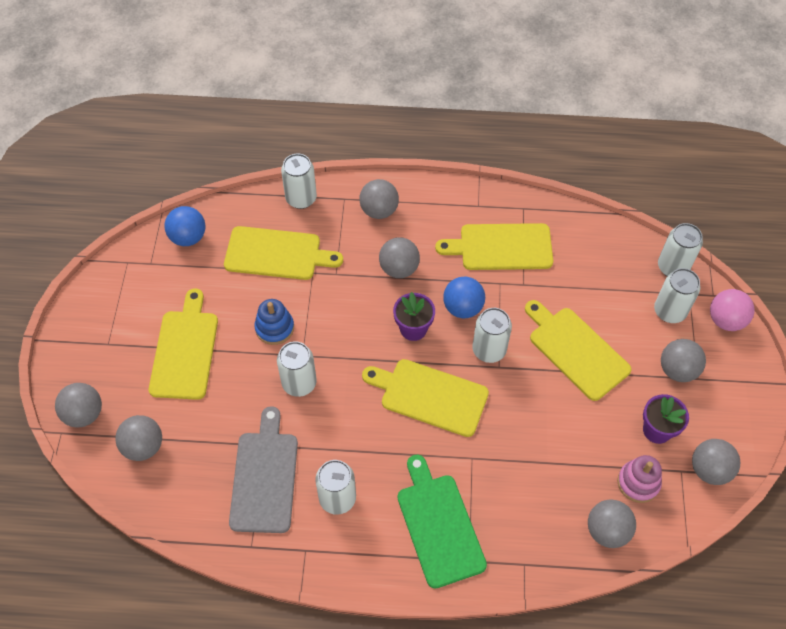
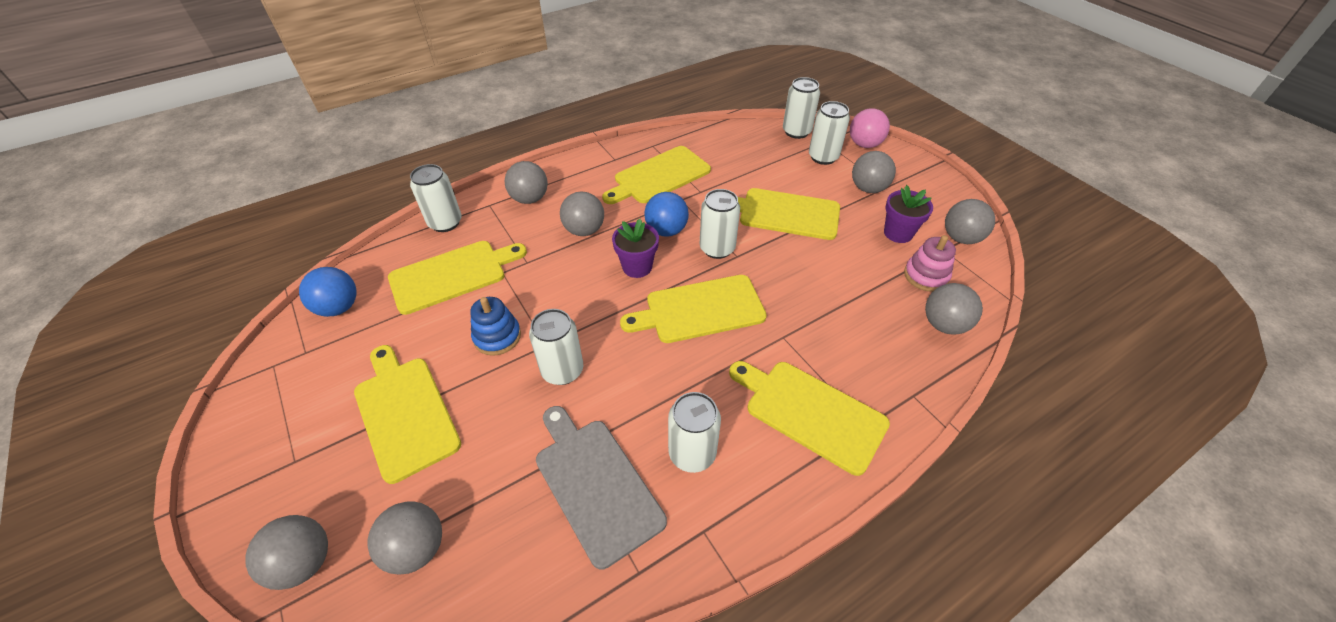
camera: 35 degrees left, 10 degrees down
green cutting board [397,454,487,589] -> yellow cutting board [729,361,890,476]

